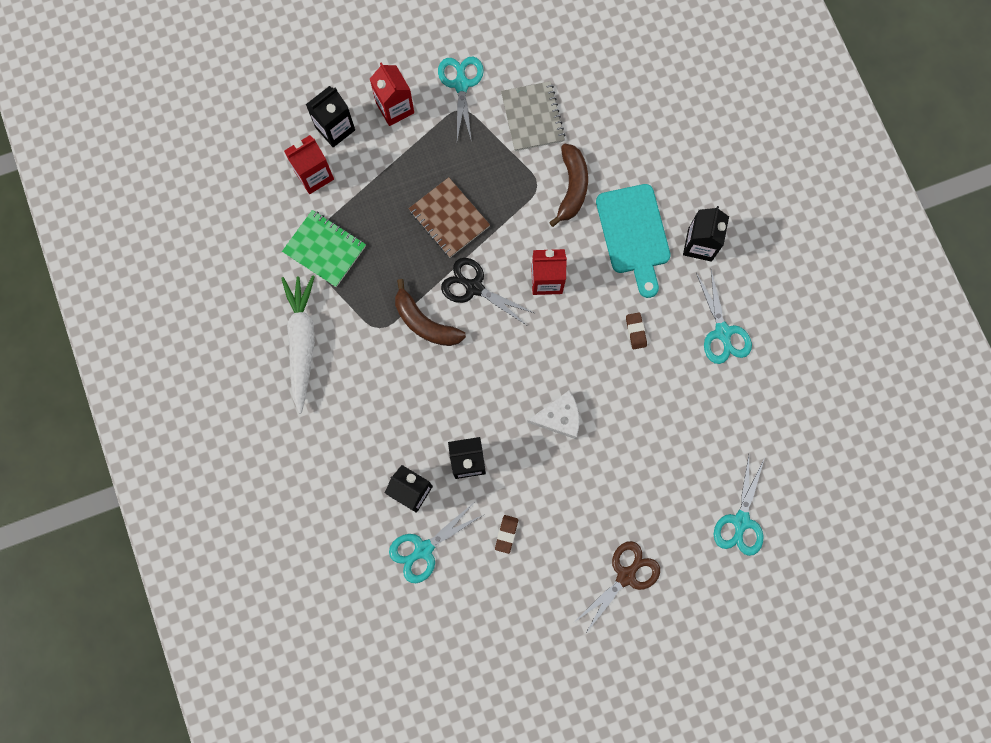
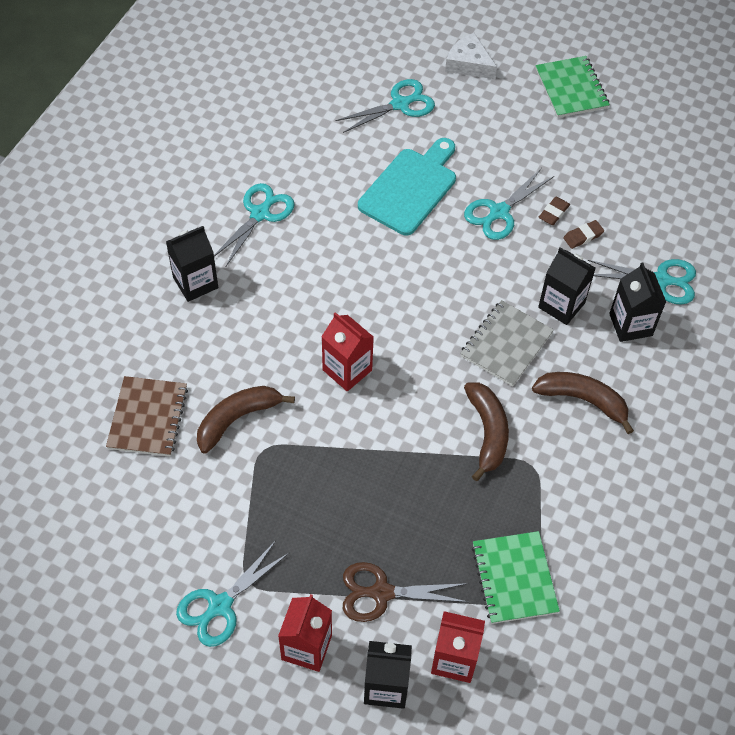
camera: 135 degrees left, 20 degrees down
white carrot [281,275,315,414] -> none
brown notebook [408,177,490,258] -> brown notebook moved to [106,376,188,456]
black scissors [441,258,534,325] -> none
grey notebook [501,81,565,151] -> grey notebook moved to [460,300,554,386]
white cheese [527,391,579,439] -> white cheese moved to [445,33,497,79]
brown scissors [573,541,660,633] -> brown scissors moved to [343,562,468,622]
turquoise cutting board [596,184,671,298] -> turquoise cutting board moved to [358,138,456,236]
brown eraser [626,312,647,349] -> brown eraser moved to [539,197,570,225]
none -> turquoise scissors [464,168,554,240]
none -> brown banana [532,372,634,434]
none -> green notebook [535,56,610,118]

